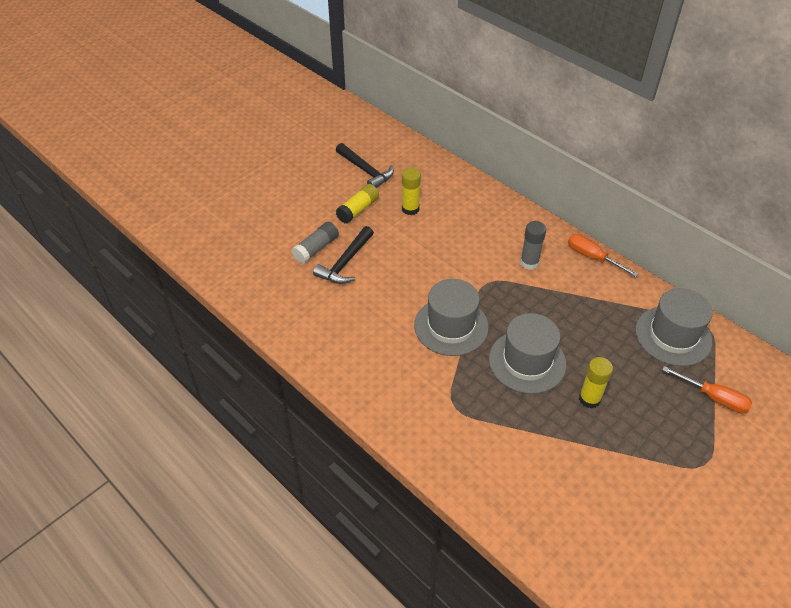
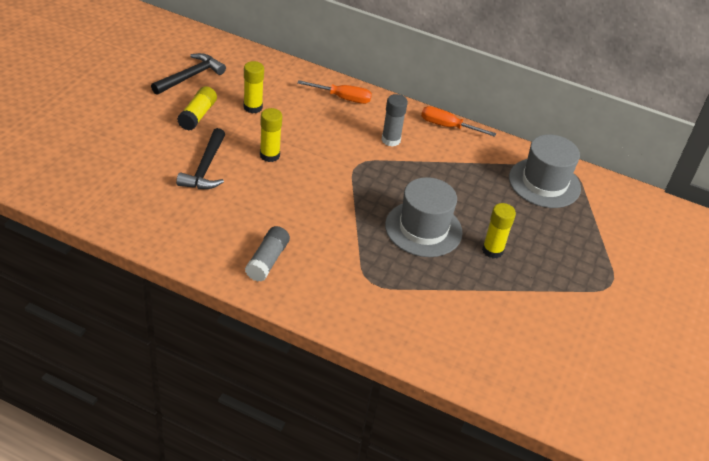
camera: 25 degrees left, 5 degrees down
grey glue stick [292,222,339,264] -> grey glue stick moved to [245,226,290,282]
black hammer [336,143,394,188] -> black hammer turned 75 degrees counterclockwise [151,53,226,95]
grey hat [414,279,489,356] -> none
orange screwdriver [662,366,752,413] -> orange screwdriver moved to [297,80,372,104]
none -> yellow glue stick [260,108,282,162]

